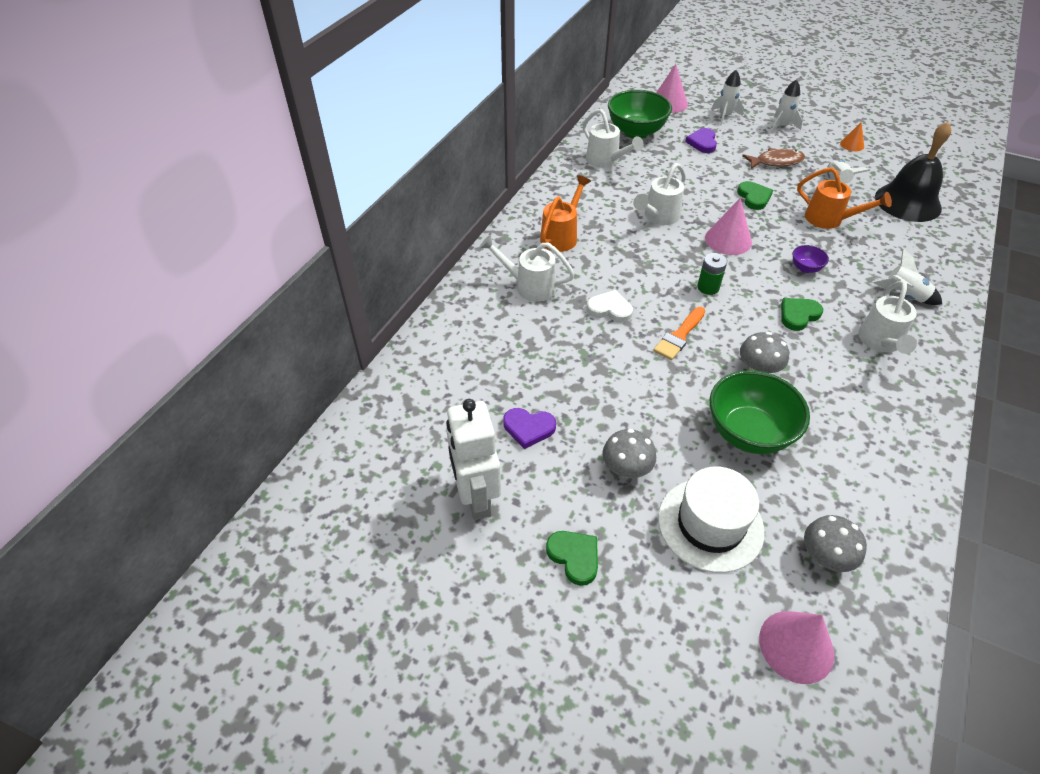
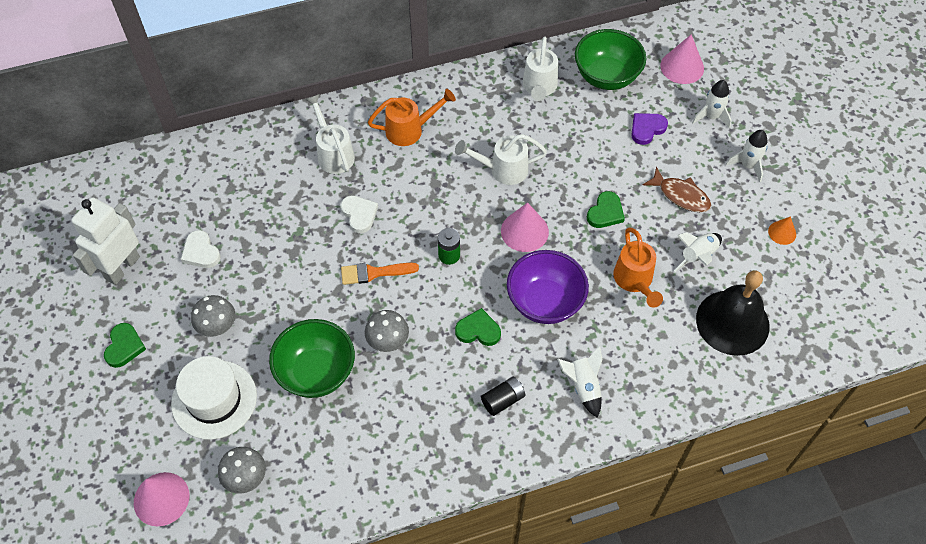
camera: 45 degrees right, 10 degrees up
purple heart [503,408,556,449] -> white heart [181,230,221,268]
purple bowl [792,245,829,273] -> purple bowl [507,250,589,324], size x2.21
white watering can [858,281,917,354] -> black battery [481,377,525,416]

